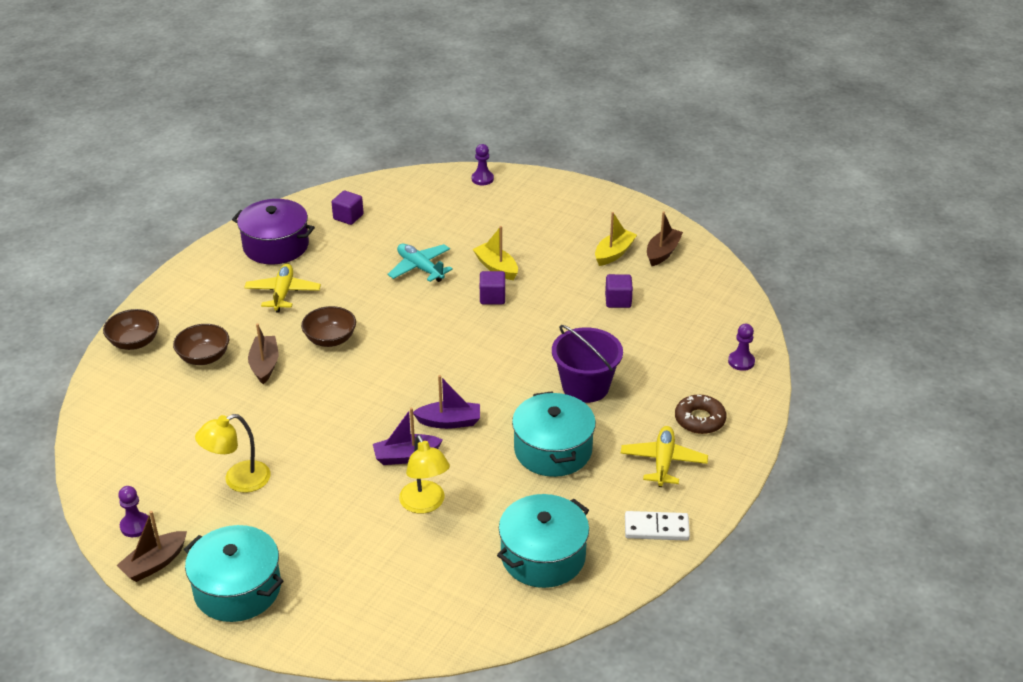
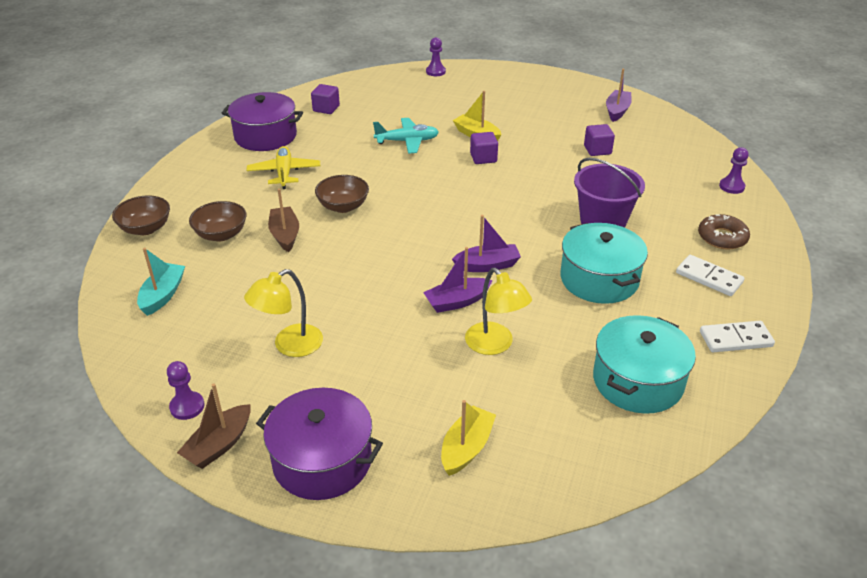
camera: 10 degrees left, 0 degrees up
turquoise pot [184,525,283,622] -> purple pot [256,388,383,500]
turquoise plane [388,244,453,282] -> turquoise plane turned 135 degrees clockwise [373,118,439,154]
yellow boat [595,212,637,266] -> yellow boat moved to [441,400,496,476]
yellow plane [620,426,708,487] -> white domino [676,255,745,296]
brown boat [647,211,683,266] -> purple boat [606,69,632,122]
none -> turquoise boat [137,248,185,316]

